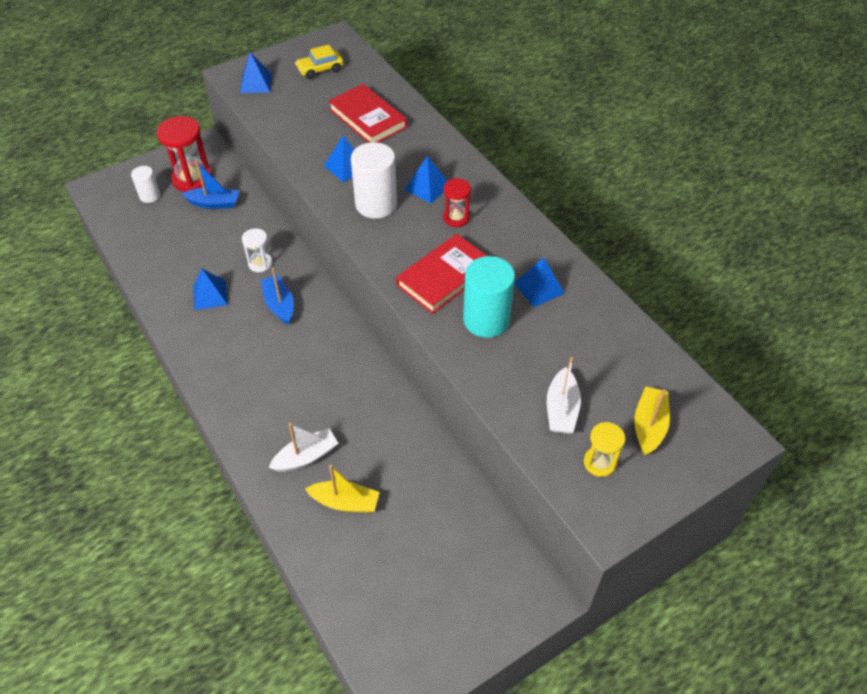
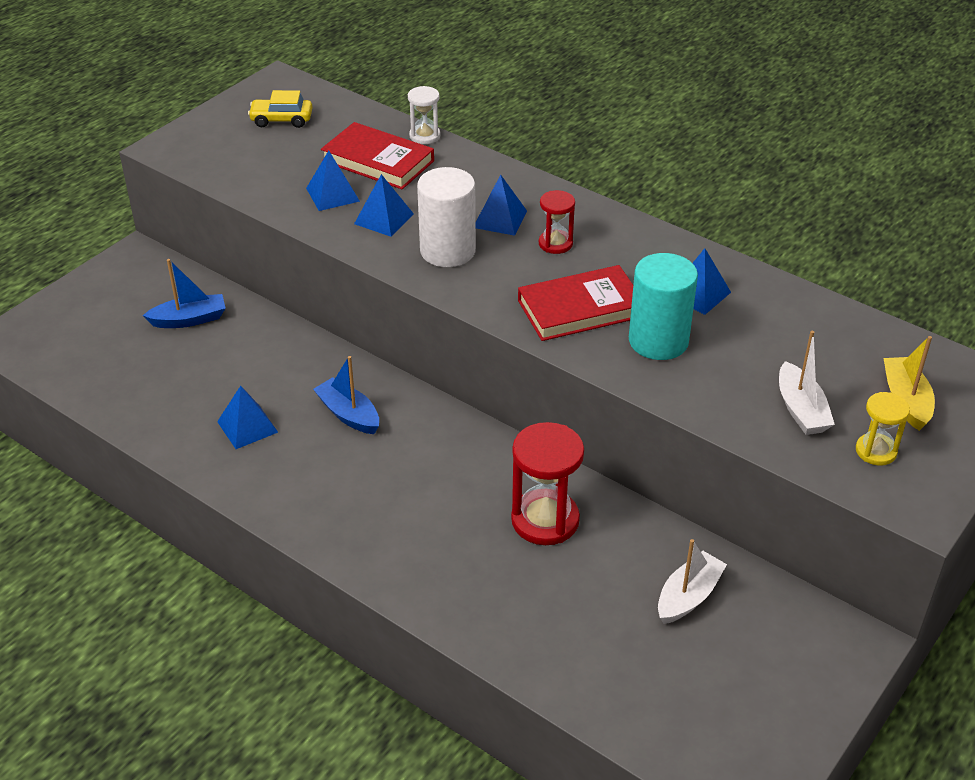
camera: 20 degrees left, 10 degrees down
white cylinder [131,166,160,203] -> none
red hourglass [157,116,212,192] -> red hourglass moved to [511,422,584,545]
blue pyramid [240,52,272,93] -> blue pyramid moved to [306,151,360,211]
white hourglass [242,228,273,272] -> white hourglass moved to [408,86,441,144]
white boat [268,423,339,472] -> white boat moved to [658,539,727,624]
yellow car [295,45,343,79] -> yellow car turned 45 degrees clockwise [248,90,313,128]
yellow boat [305,465,380,513] -> none
red book [396,234,487,314] -> red book turned 45 degrees clockwise [518,265,633,341]

